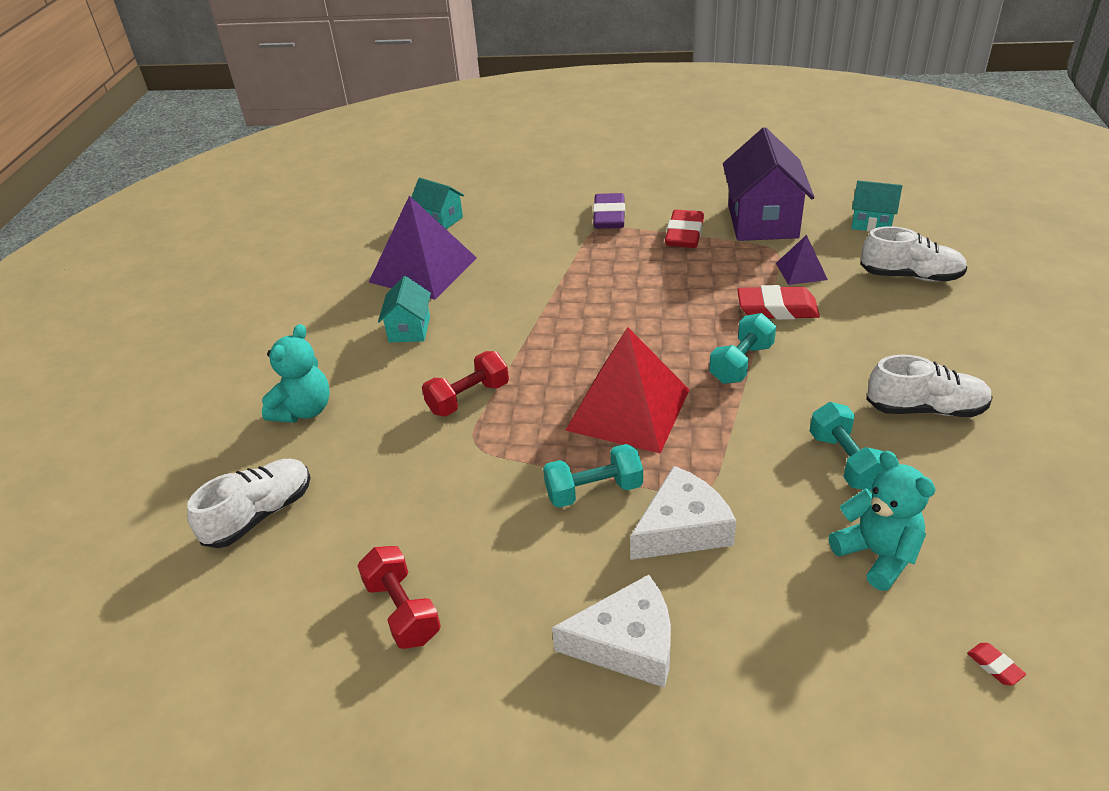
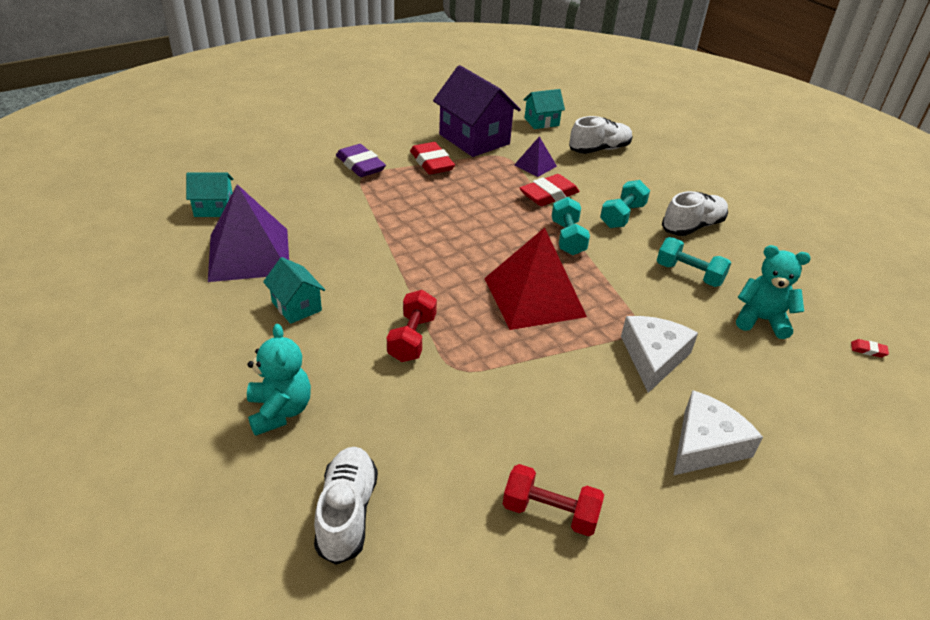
camera: 45 degrees left, 0 degrees up
turquoise dumbbell [543,444,643,508] -> turquoise dumbbell moved to [600,180,650,228]

